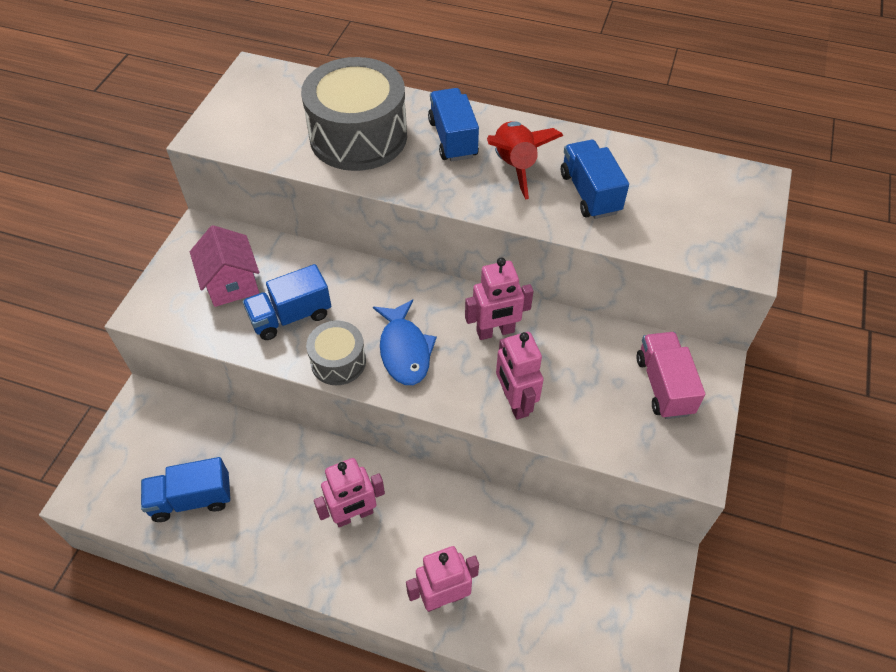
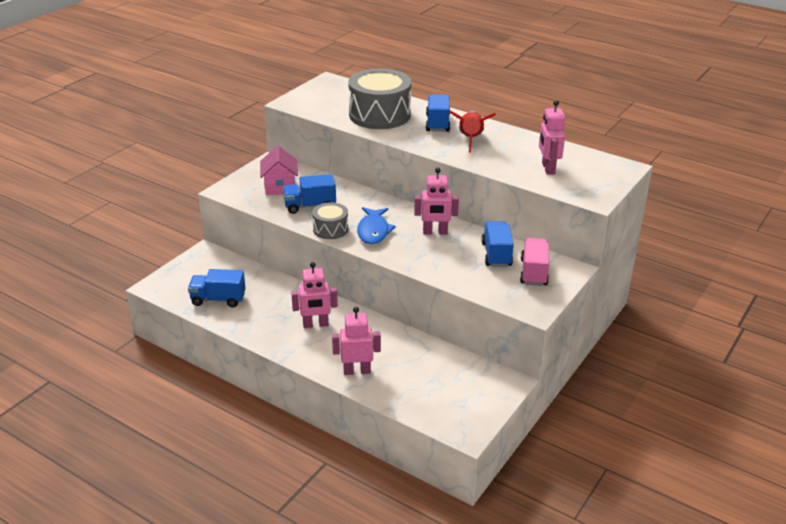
camera: 15 degrees right, 20 degrees down
pink robot [496,332,544,420] -> pink robot moved to [539,100,565,175]
blue truck [561,140,629,219] -> blue truck moved to [481,221,514,267]

